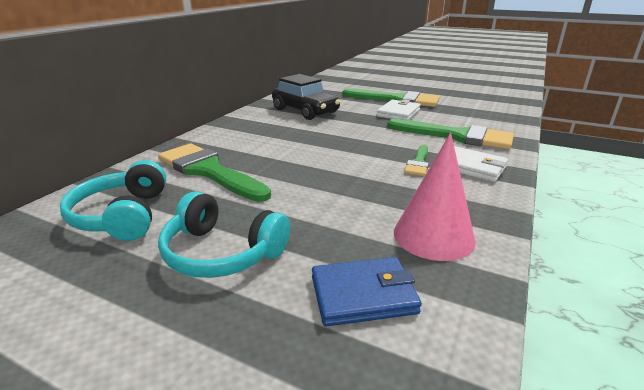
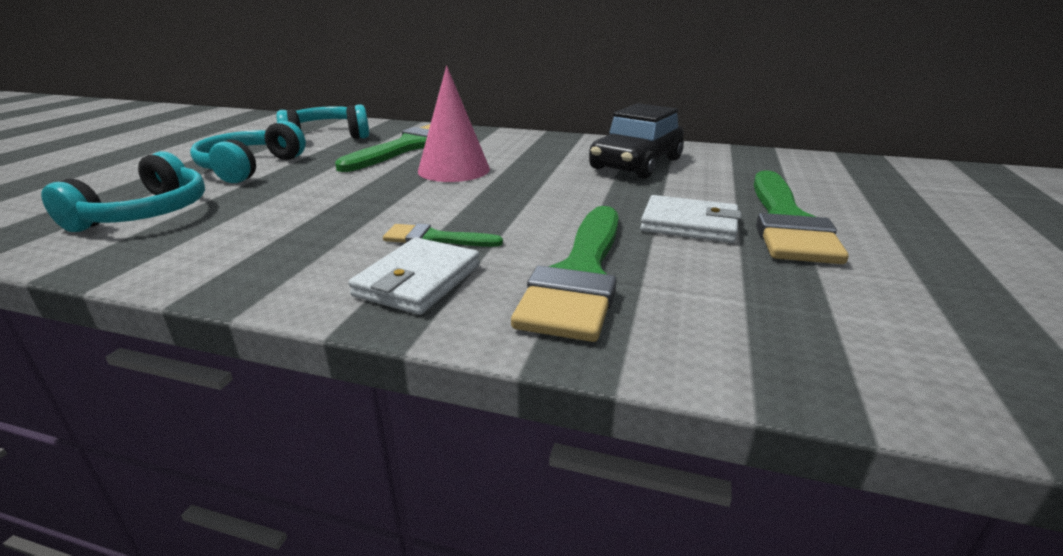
camera: 80 degrees right, 0 degrees up
blue wallet [312,257,422,326] -> turquoise headphones [41,151,205,232]
pink cone [394,133,476,261] -> pink cone moved to [418,66,490,182]

